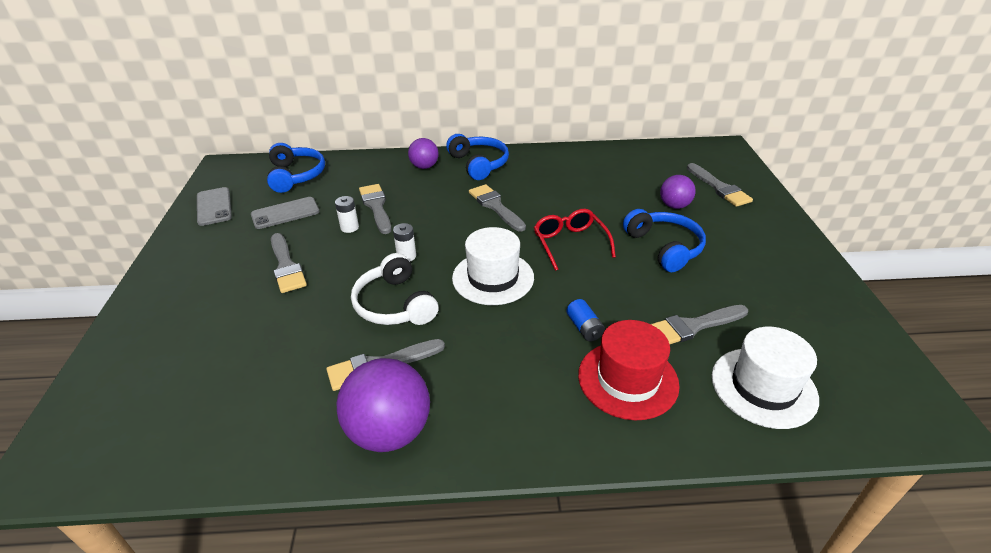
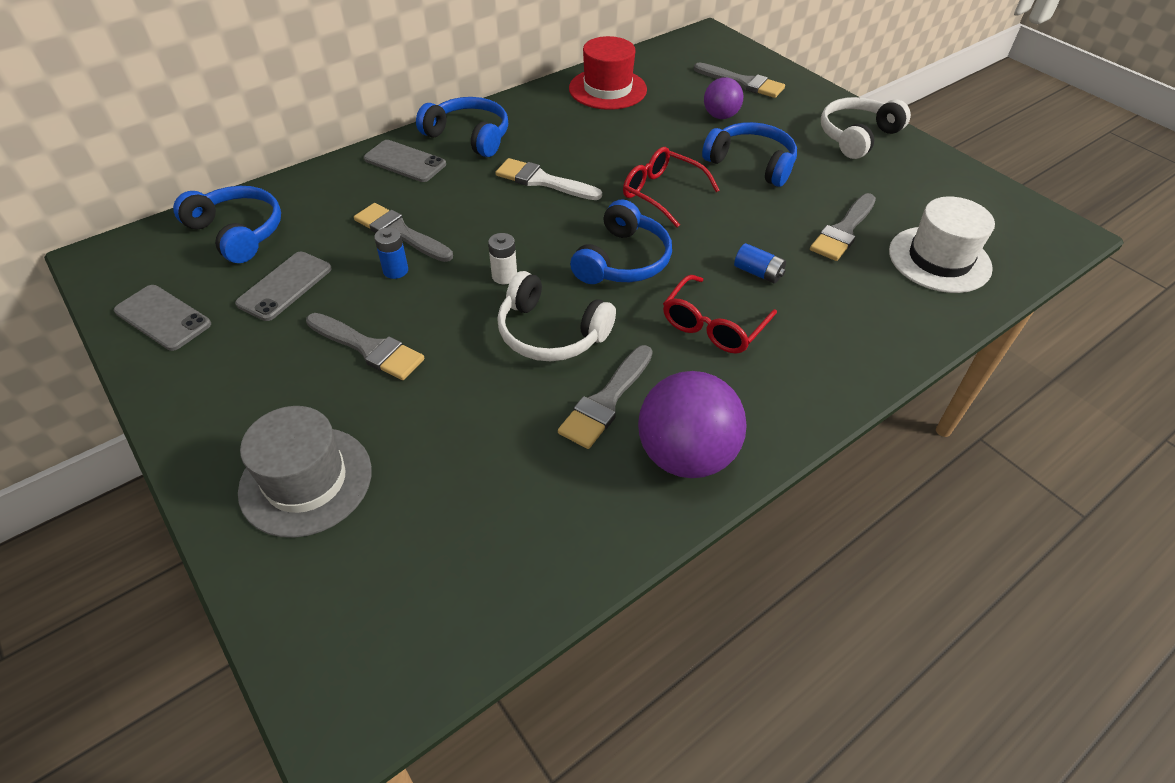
camera: 35 degrees left, 10 degrees up
white battery [335,196,359,233] -> blue battery [374,227,408,279]
purple ball [408,138,439,169] -> grey phone [364,140,446,182]
white hat [452,227,534,305] -> blue headphones [570,199,672,284]
grey brush [469,184,526,232] -> white brush [495,158,602,200]
red hat [578,320,680,420] -> red hat moved to [569,36,647,110]
none -> grey hat [238,406,372,538]
none -> red glasses [663,275,777,354]
none -> white headphones [821,97,911,159]

